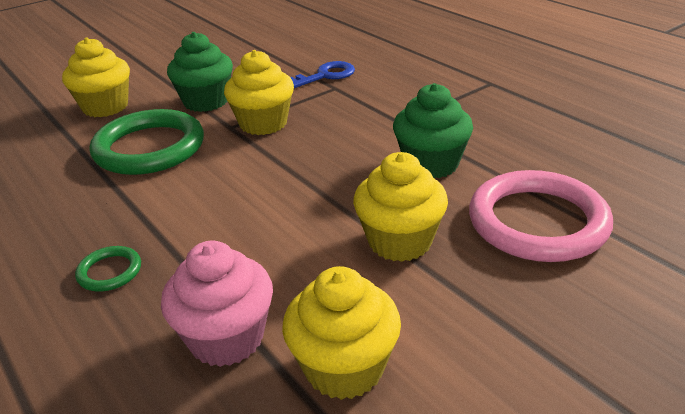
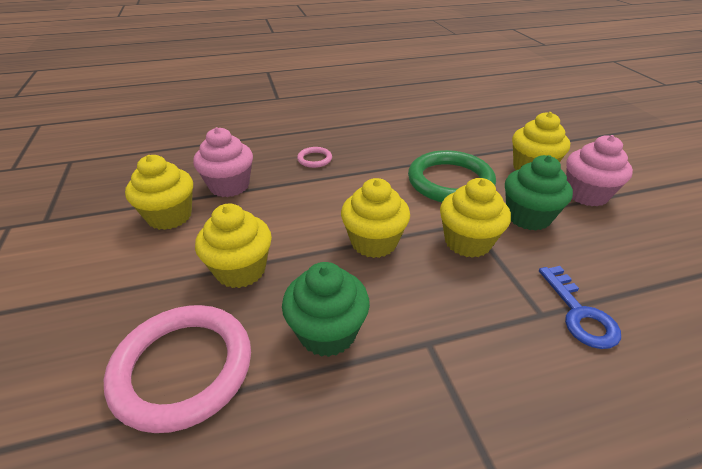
camera: 110 degrees right, 5 degrees up
green ring [75,246,141,292] -> pink ring [297,147,332,168]
none -> yellow cupcake [341,178,410,258]
none -> pink cupcake [566,135,633,206]

